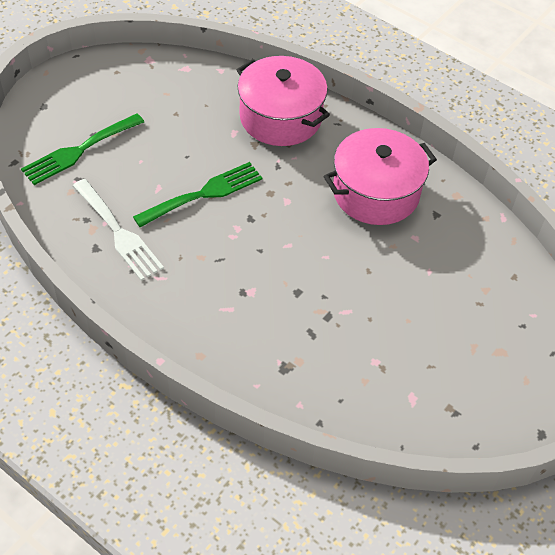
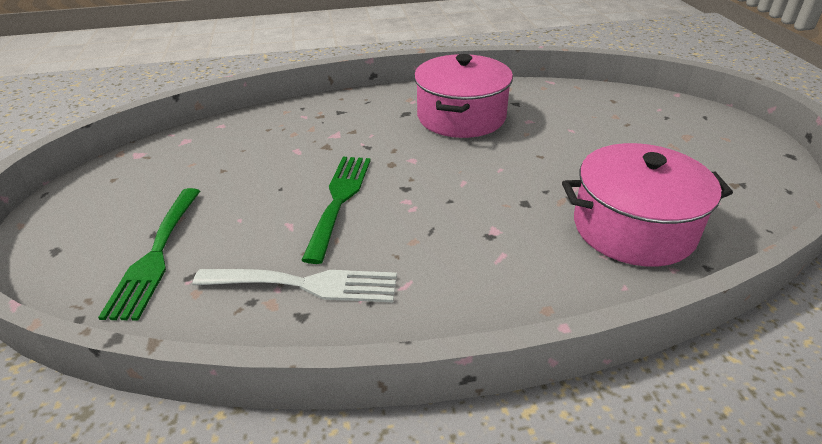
camera: 45 degrees left, 15 degrees down
pink pot [237,56,330,146] -> pink pot moved to [562,143,733,267]

